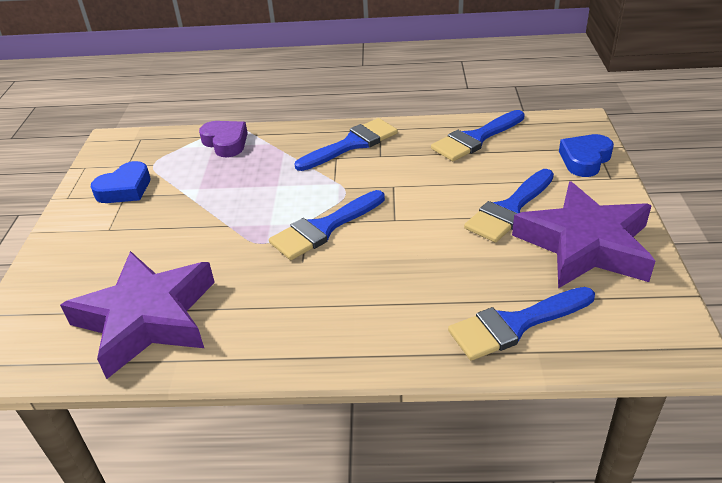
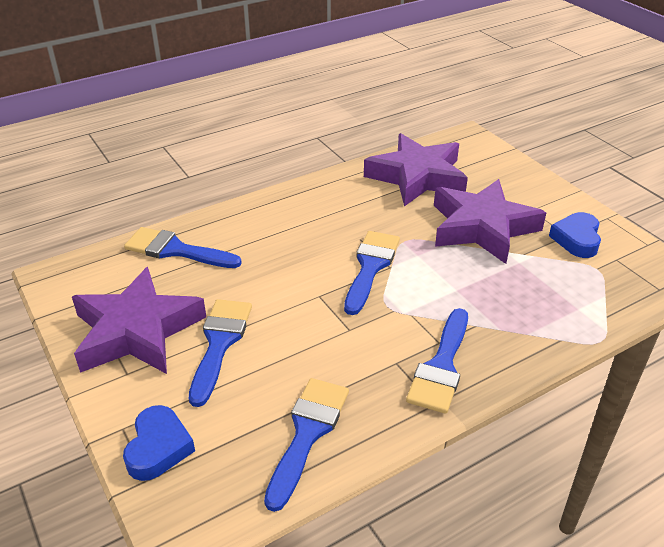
camera: 145 degrees right, 0 degrees up
purple heart [199,121,248,157] -> none
blue brush [448,287,595,361] -> blue brush turned 105 degrees counterclockwise [124,227,242,268]
none -> purple star [434,179,546,264]

